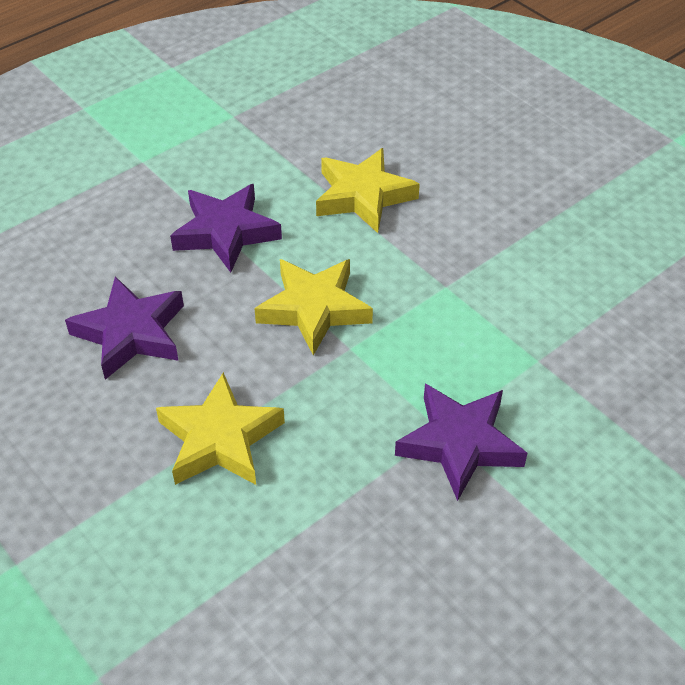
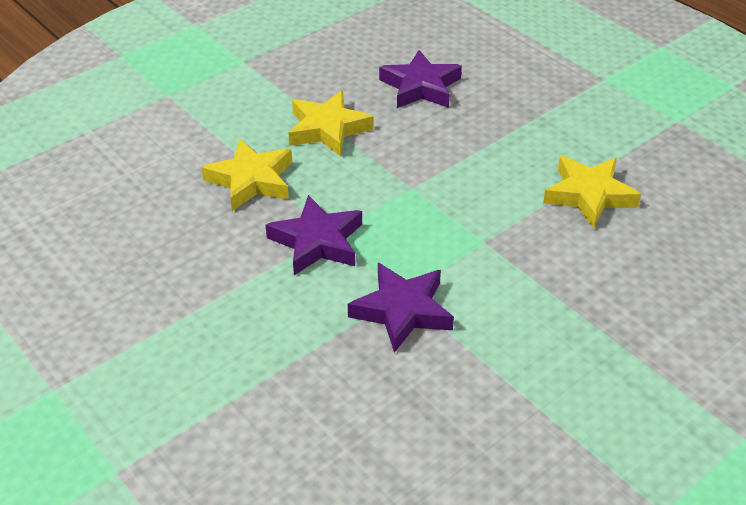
camera: 90 degrees right, 5 degrees down
purple star [170,184,282,273] -> purple star moved to [348,263,454,353]
yellow star [254,259,373,356] -> yellow star moved to [201,139,292,211]

